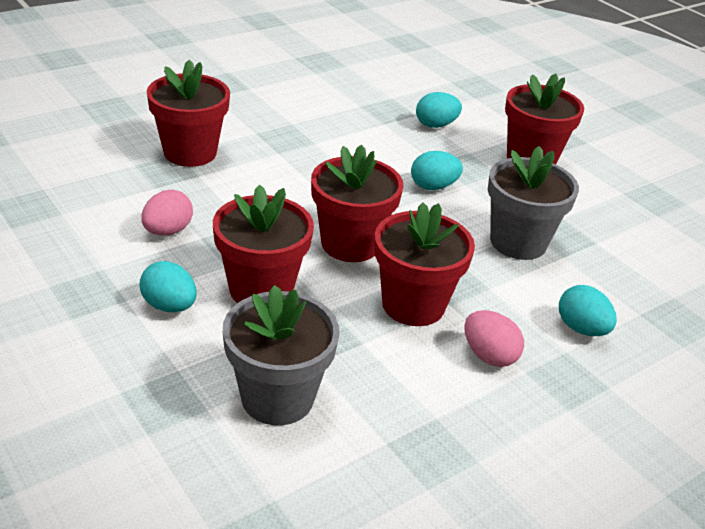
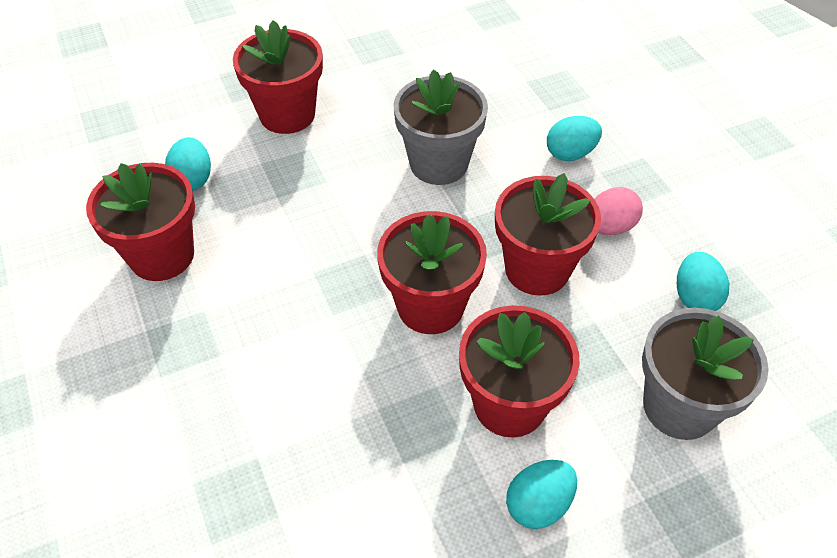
camera: 75 degrees left, 15 degrees up
pink egg [141,190,193,235] -> none
red flower pot [147,60,230,167] -> red flower pot moved to [86,163,195,281]
turquoise egg [411,151,463,190] -> turquoise egg moved to [677,252,729,311]

